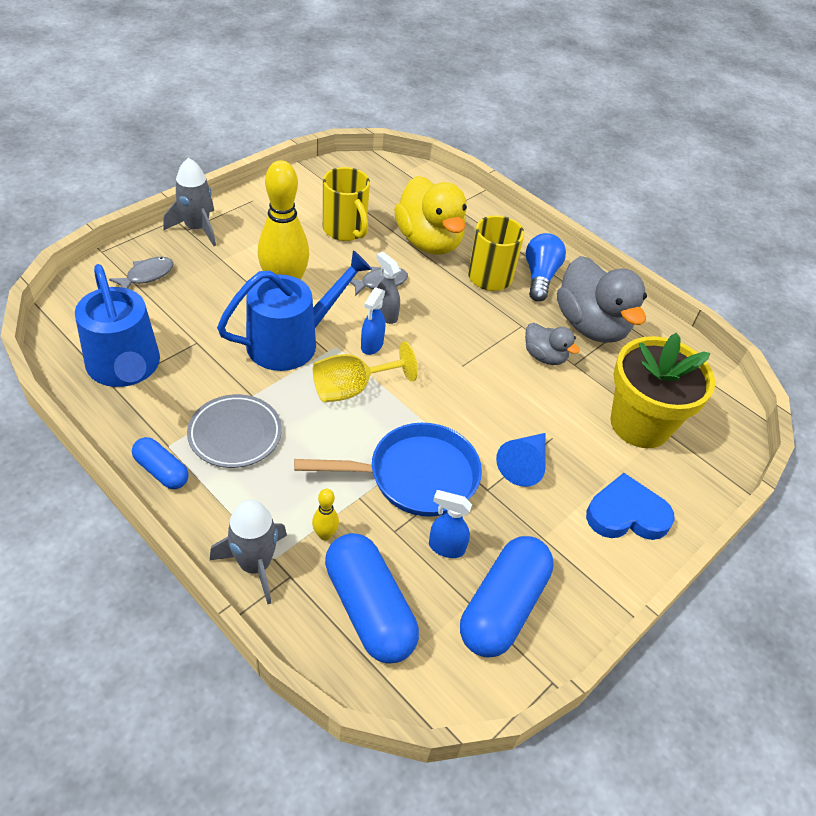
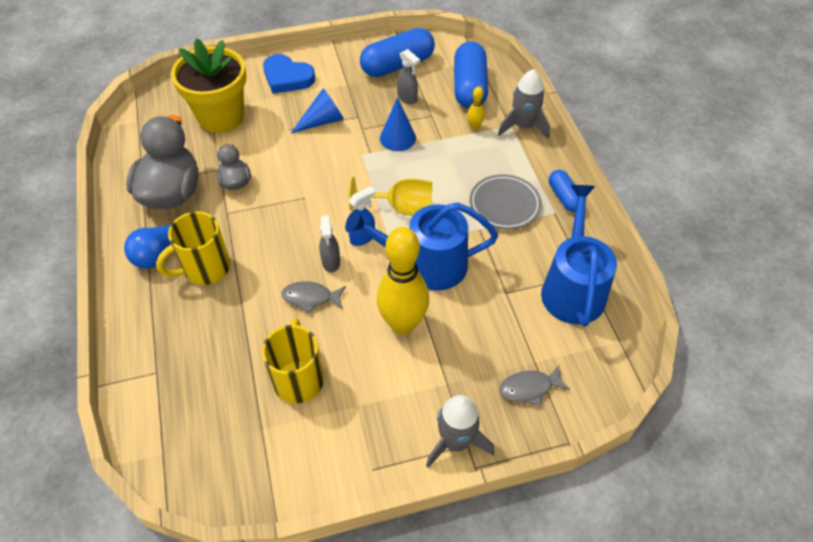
camera: 145 degrees left, 5 degrees up
blue pan [294,423,482,517] -> blue cone [380,97,416,151]
yellow duck [394,176,467,255] -> none
blue spray bottle [429,490,472,558] -> grey spray bottle [397,49,420,104]

